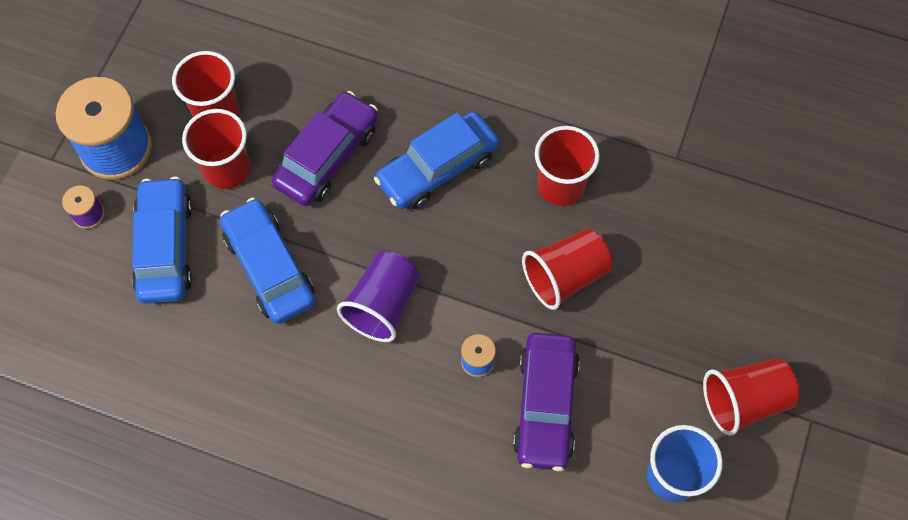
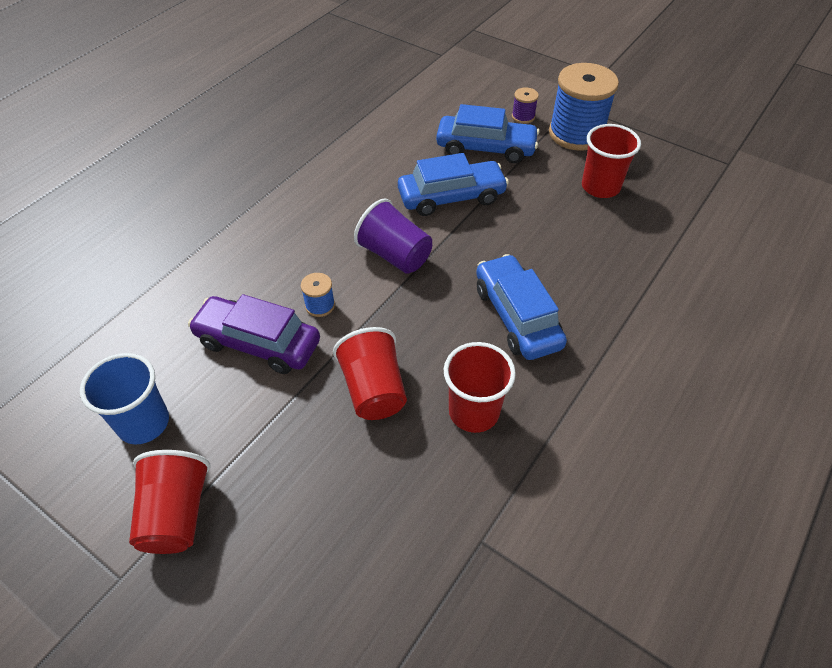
camera: 105 degrees right, 15 degrees down
red cup [182,109,250,189] -> none
purple car [272,91,378,206] -> none

